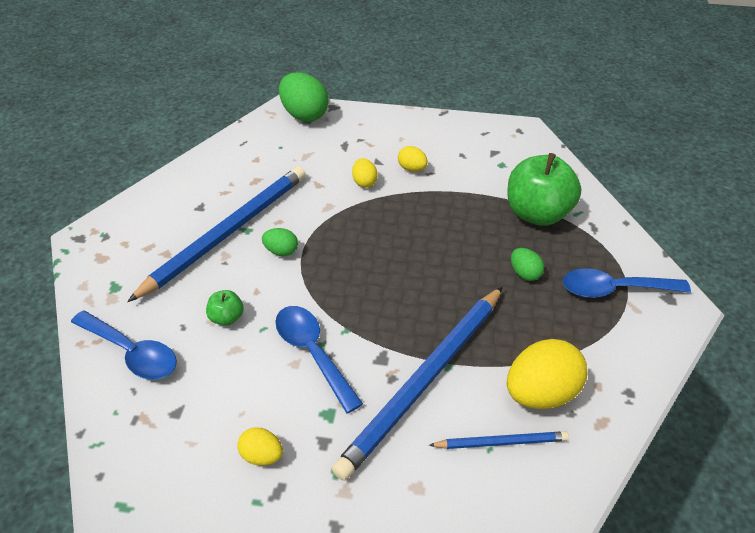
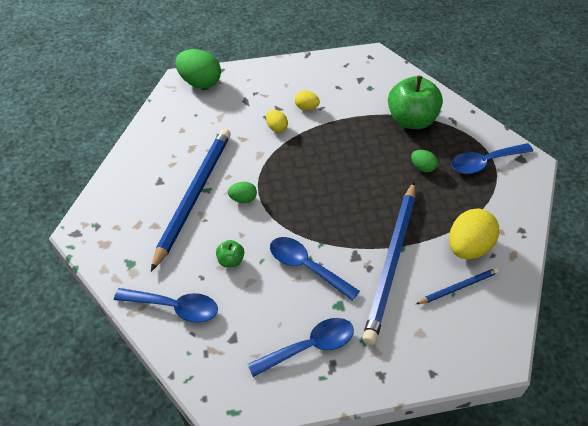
camera: 20 degrees left, 5 degrees up
yellow egg [237,427,283,465] -> blue spoon [248,318,354,377]

